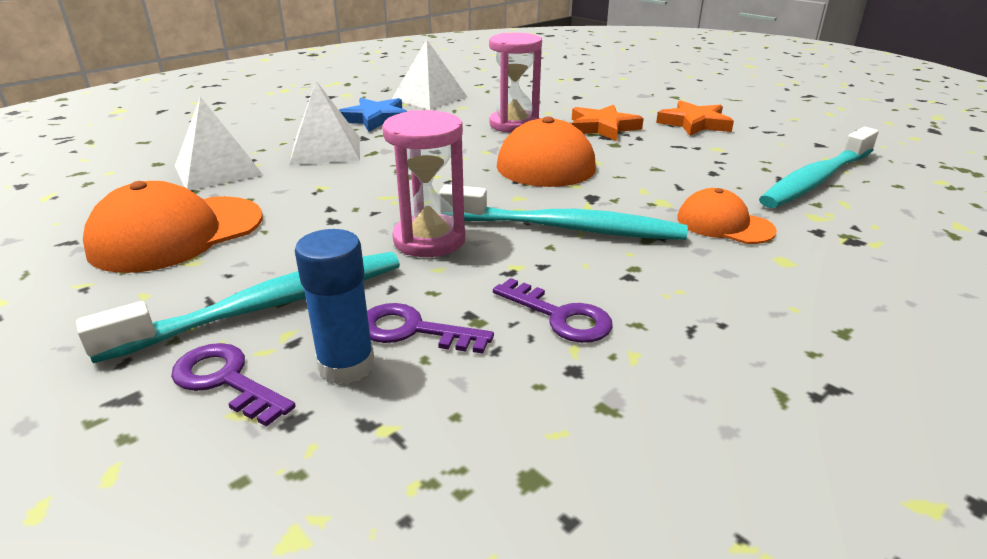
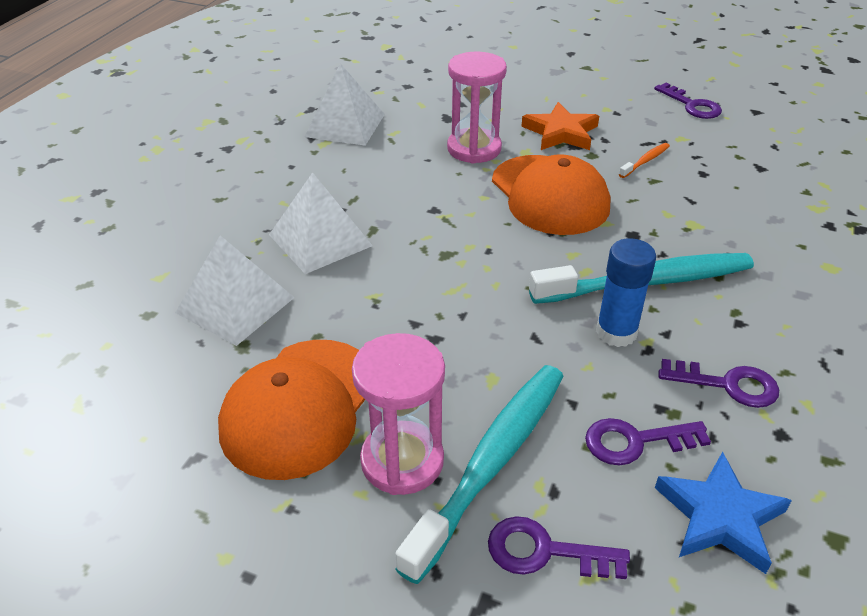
camera: 25 degrees left, 10 degrees up
blue glue stick [295,229,375,384] -> blue glue stick moved to [596,238,656,347]
blue star [339,98,407,132] -> blue star moved to [655,452,792,574]
pink hourglass [382,110,465,257] -> pink hourglass moved to [352,333,445,495]
orange star [656,100,734,136] -> none
orange cap [677,188,777,244] -> none
turquoise toothbrush [759,127,879,208] -> none
none -> orange toothbrush [619,143,670,178]
none -> purple key [654,83,722,119]

